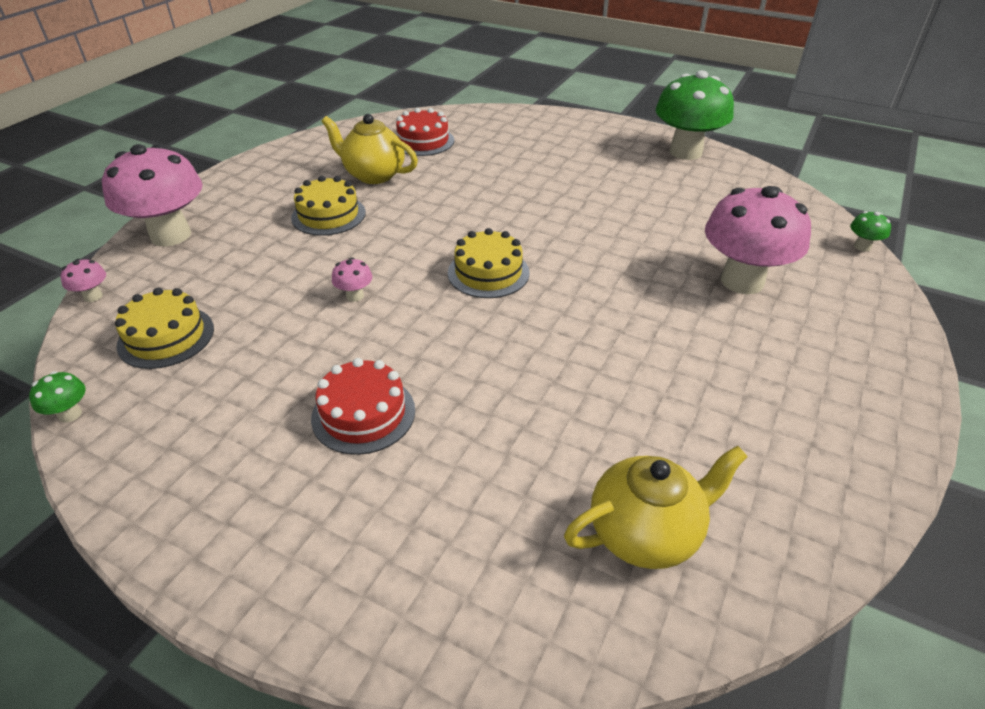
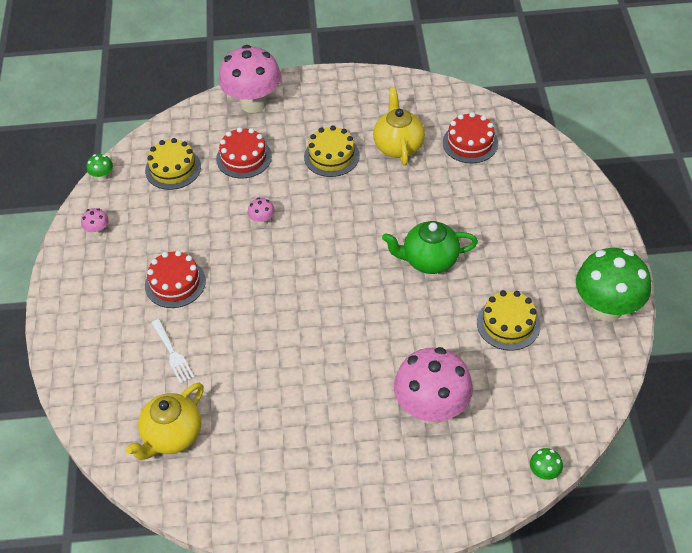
camera: 60 degrees right, 10 degrees up
pink mushroom [60,259,106,302] -> pink mushroom moved to [81,208,109,236]
yellow cake [448,228,530,298] -> yellow cake moved to [477,290,541,351]
yellow teapot [564,446,748,569] -> yellow teapot turned 90 degrees clockwise [125,383,204,460]
none -> white fork [152,319,195,384]
none -> red cake [216,127,272,178]
none -> green teapot [382,221,478,274]

